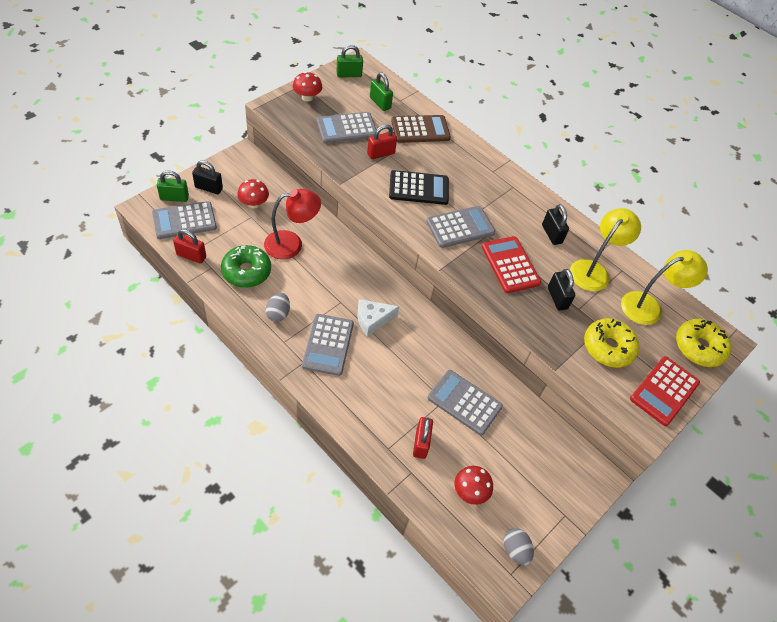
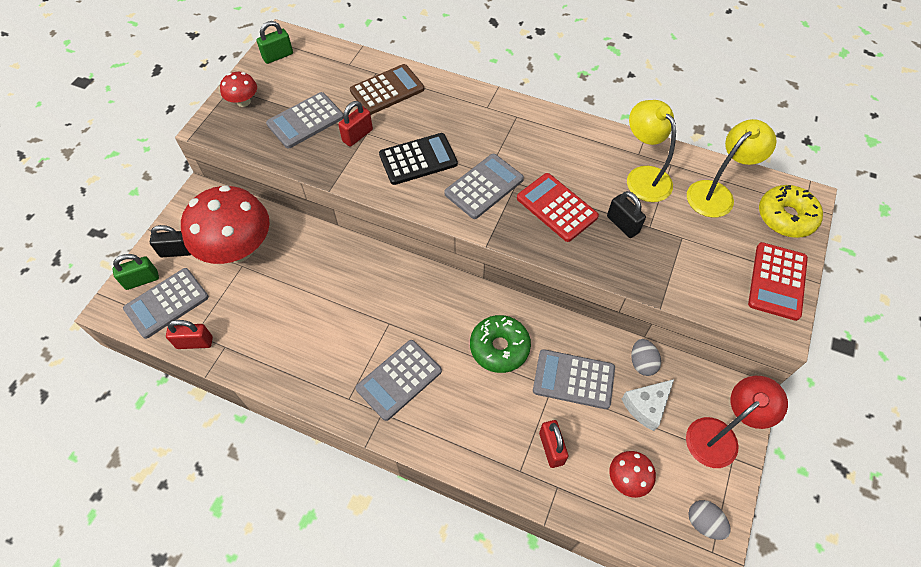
camera: 15 degrees left, 5 degrees up
green donut [221,245,271,288] -> green donut moved to [470,315,531,373]
red mushroom [237,179,269,209] -> red mushroom [181,185,270,264], size x2.20
red lamp [264,189,321,260] -> red lamp moved to [686,376,788,468]
grey egg [265,293,290,322] -> grey egg moved to [631,339,661,376]
grey calculator [302,314,354,376] -> grey calculator turned 60 degrees clockwise [355,340,442,421]
white cheese [357,299,399,337] -> white cheese moved to [622,379,674,431]
green padlock [370,72,393,111] -> none
black padlock [542,204,569,245] -> none
yellow lamp [570,208,641,291] -> yellow lamp turned 45 degrees counterclockwise [627,100,676,202]
yellow donut [584,318,639,368] -> none

